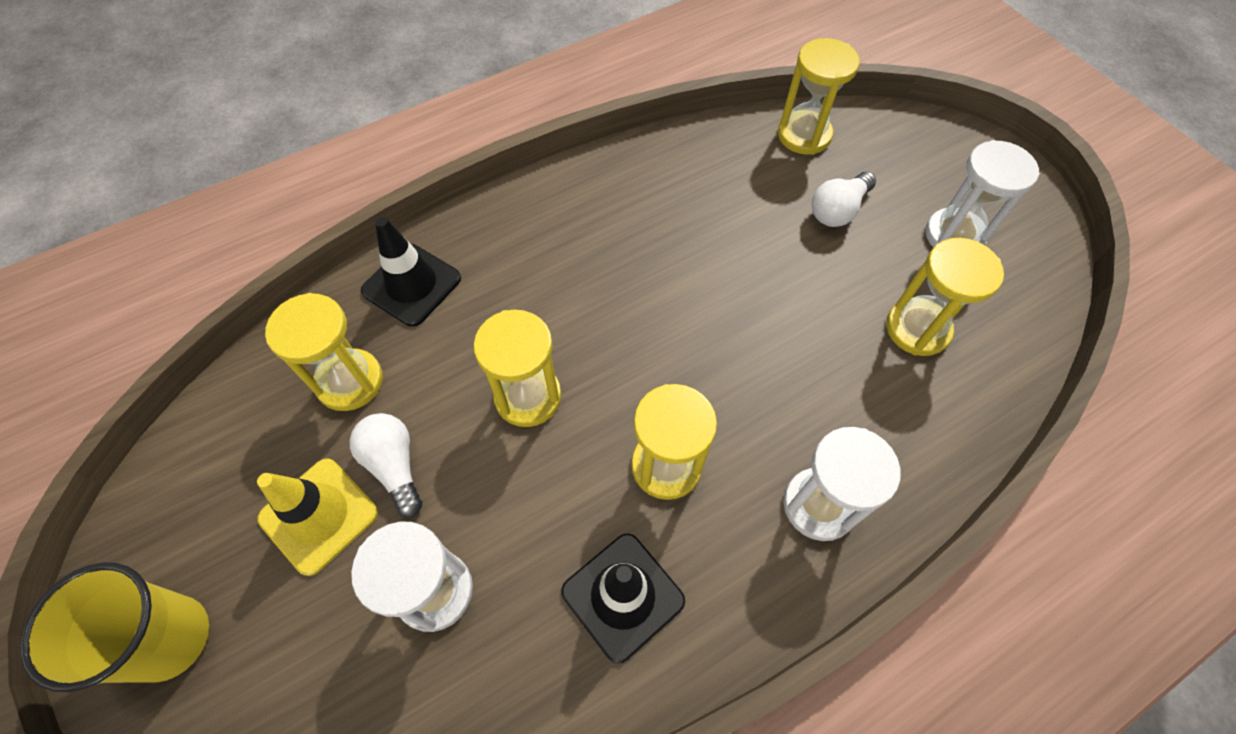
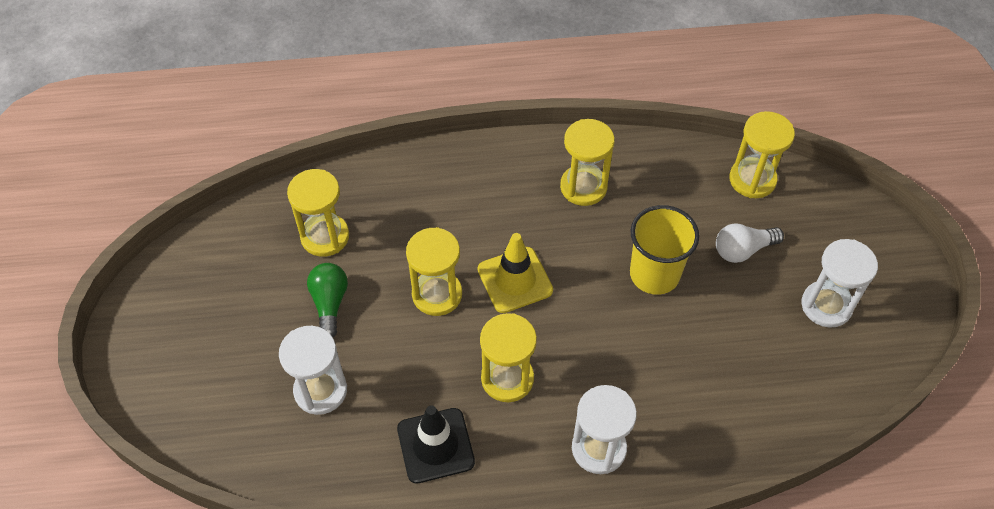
camera: 25 degrees right, 5 degrees down
yellow cup [20,562,209,692] -> yellow cup moved to [630,205,699,295]
yellow traffic cone [257,458,378,576] -> yellow traffic cone moved to [478,233,553,313]
white light bulb [349,413,422,517] -> green light bulb [307,263,348,337]
black traffic cone [361,217,461,327] -> none
yellow hourglass [886,238,1004,356] -> yellow hourglass moved to [560,119,615,206]

